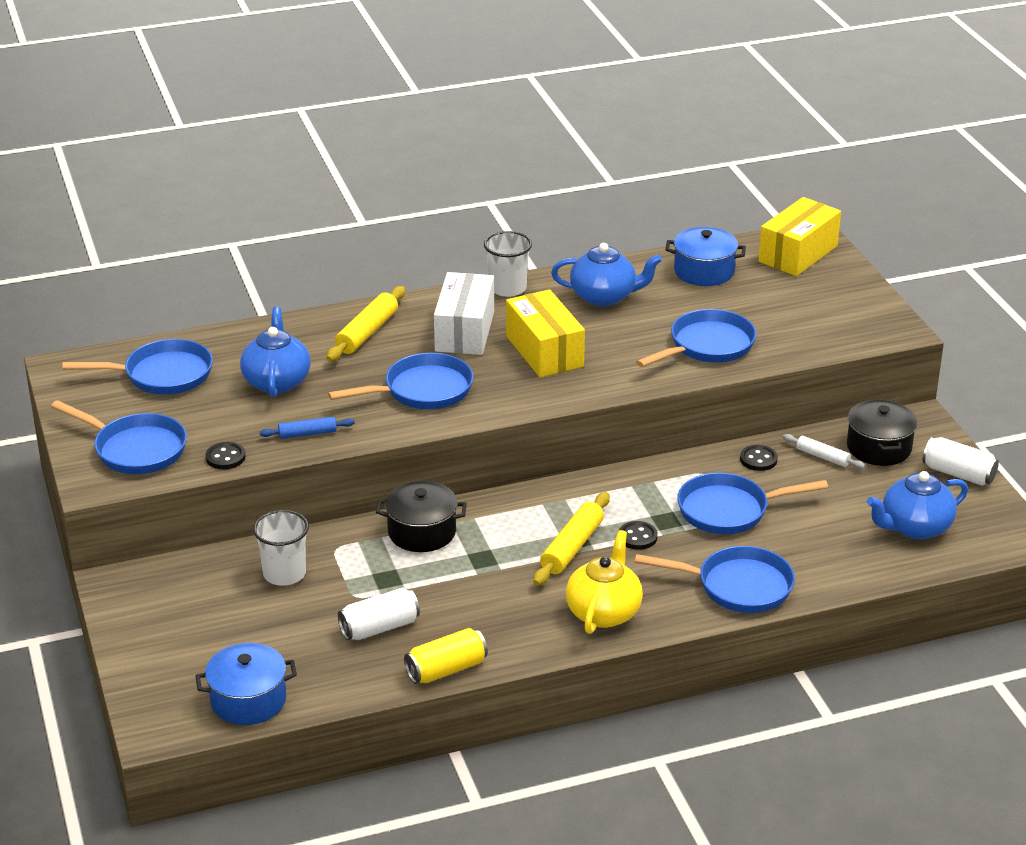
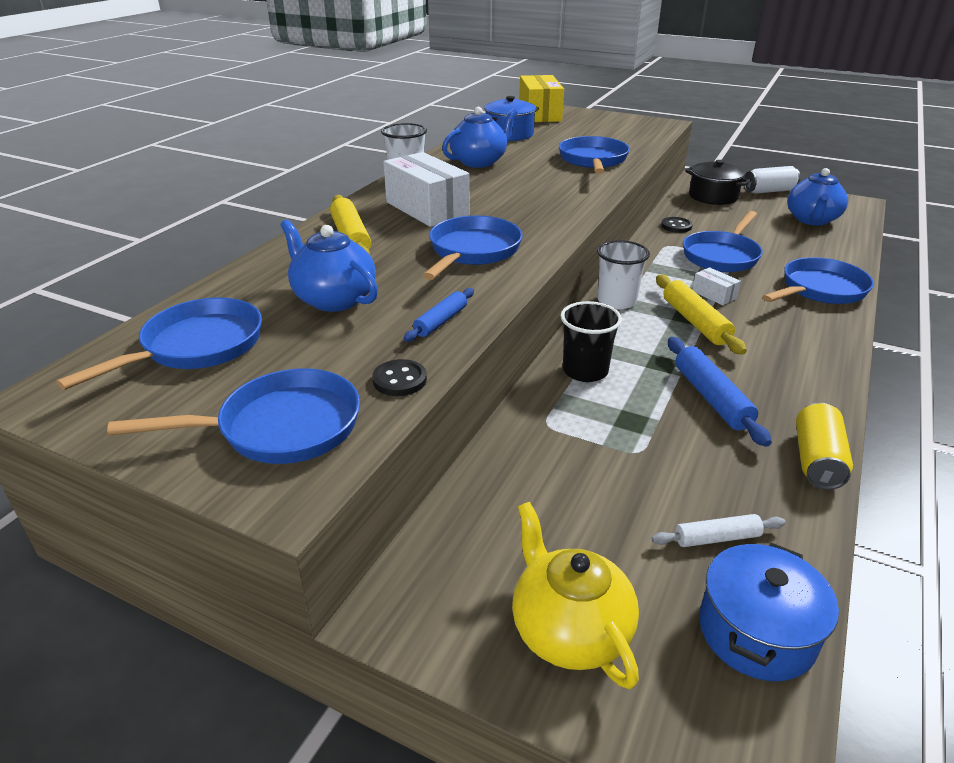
camera: 45 degrees left, 0 degrees up
white cup [253,510,309,586] -> white cup moved to [597,240,650,310]
white can [338,588,420,640] -> none
black pot [376,481,467,552] -> black cup [560,301,622,382]
yellow box [506,289,585,377] -> none
yellow teapot [566,530,643,634] -> yellow teapot moved to [512,502,639,689]
black button [619,521,658,550] -> white box [692,267,741,305]
white rolling pin [783,434,865,469] -> white rolling pin moved to [652,514,786,547]
none -> blue rolling pin [668,337,772,447]

